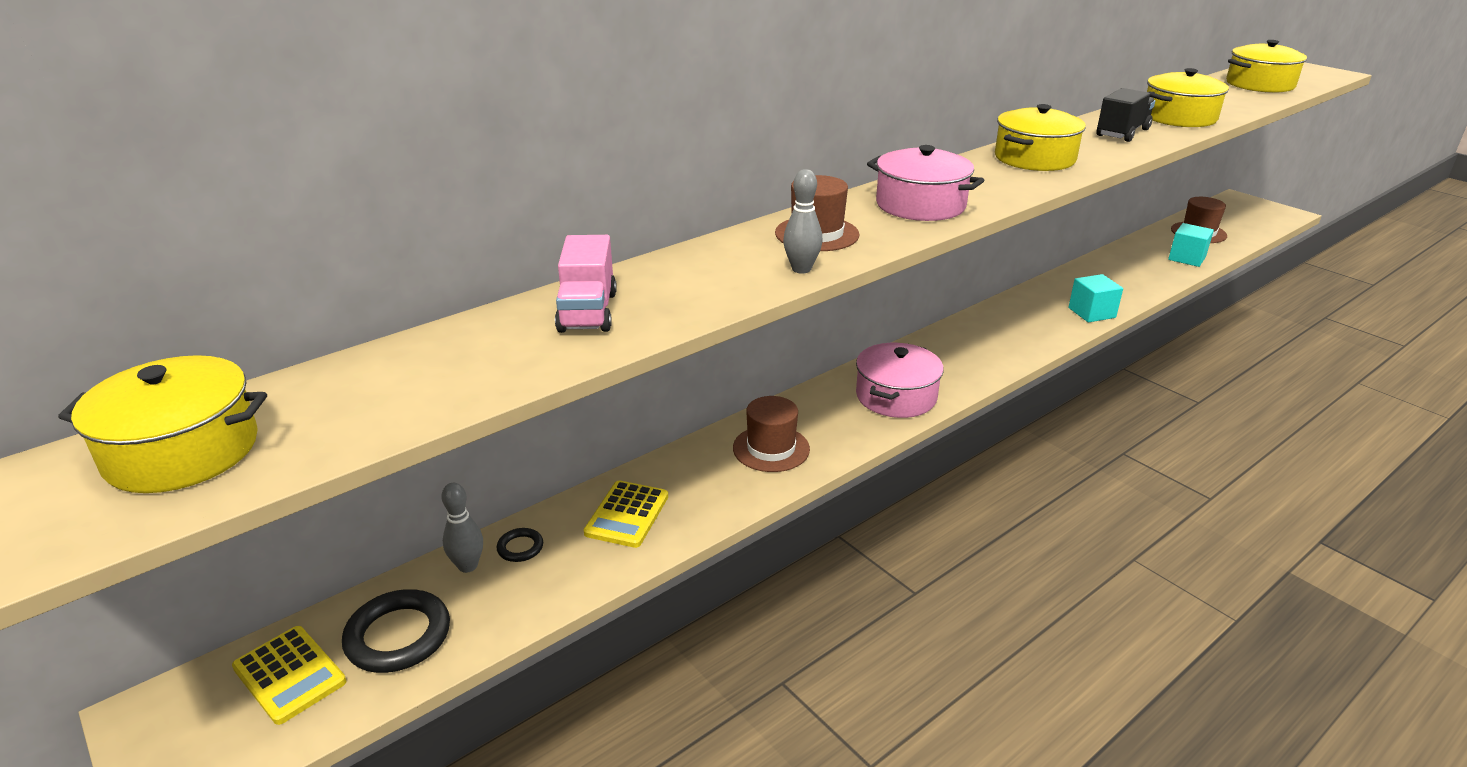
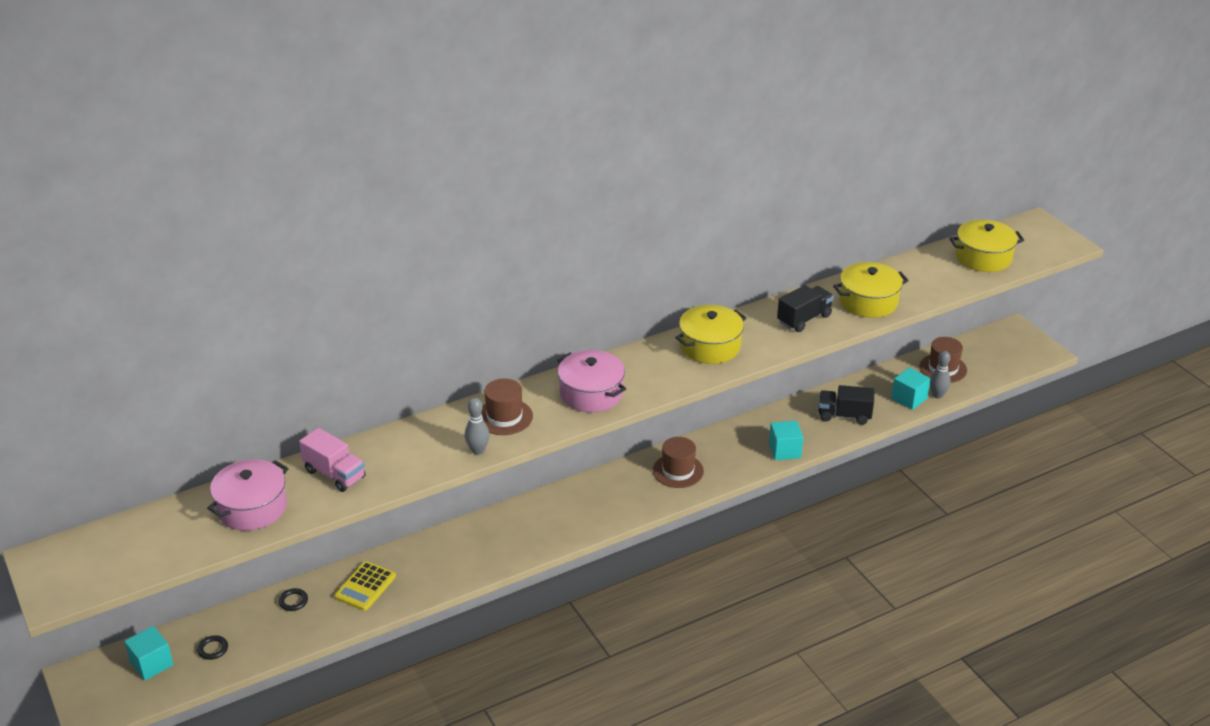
camera: 10 degrees right, 5 degrees up
yellow pot [58,355,267,493] -> none
yellow calculator [232,626,346,725] -> turquoise cube [124,626,174,681]
black ring [342,589,450,673] -> black ring [197,635,228,660], size x0.50
grey bowling pin [441,483,483,573] -> grey bowling pin moved to [930,351,951,399]
pink truck [555,235,617,333] -> pink truck turned 60 degrees counterclockwise [299,428,366,492]
brown hat [733,396,810,472] -> brown hat moved to [653,437,704,488]
pink pot [856,343,944,418] -> pink pot moved to [207,459,289,531]
none -> black truck [819,385,874,425]

